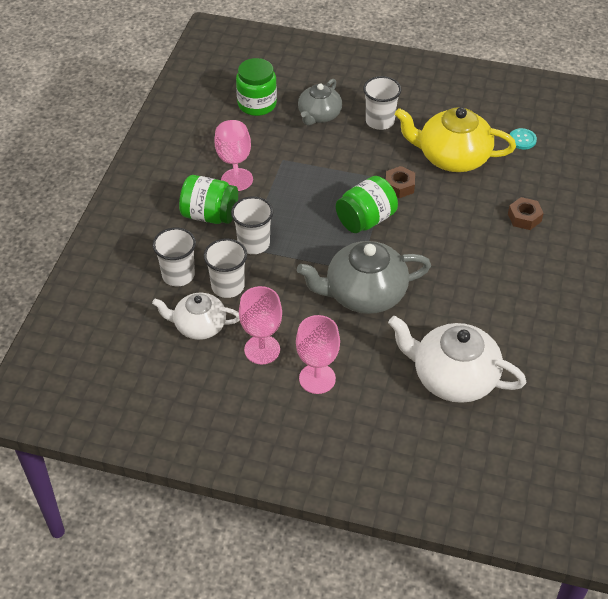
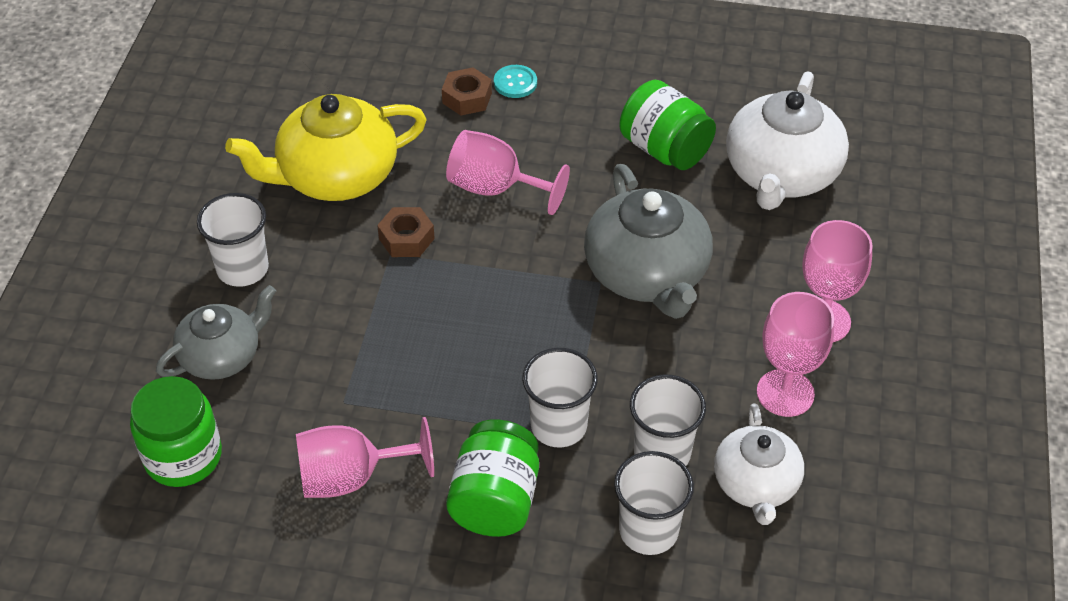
camera: 95 degrees left, 0 degrees up
grey teapot [298,79,342,126] -> grey teapot turned 60 degrees counterclockwise [156,285,276,380]
green jar [336,176,398,233] -> green jar moved to [620,80,716,170]
yellow teapot [394,107,516,172] -> yellow teapot turned 60 degrees clockwise [225,94,427,201]
turquoise button [509,128,537,149] -> turquoise button moved to [494,65,537,98]
none -> pink goblet [446,130,570,215]

